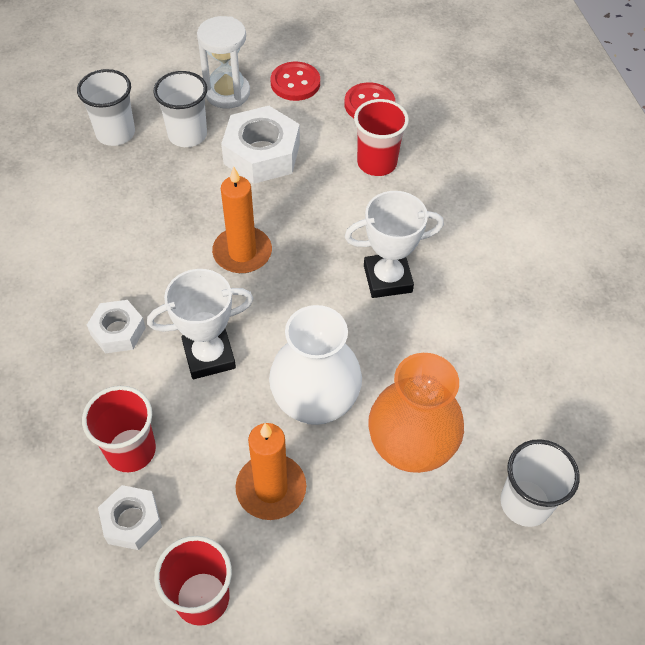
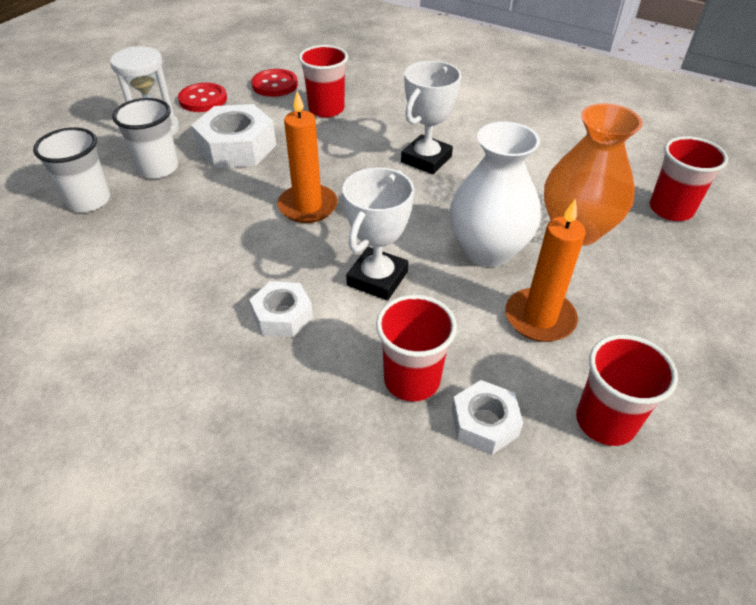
camera: 45 degrees left, 10 degrees down
white cup [500,439,580,527] -> red cup [650,136,728,221]

